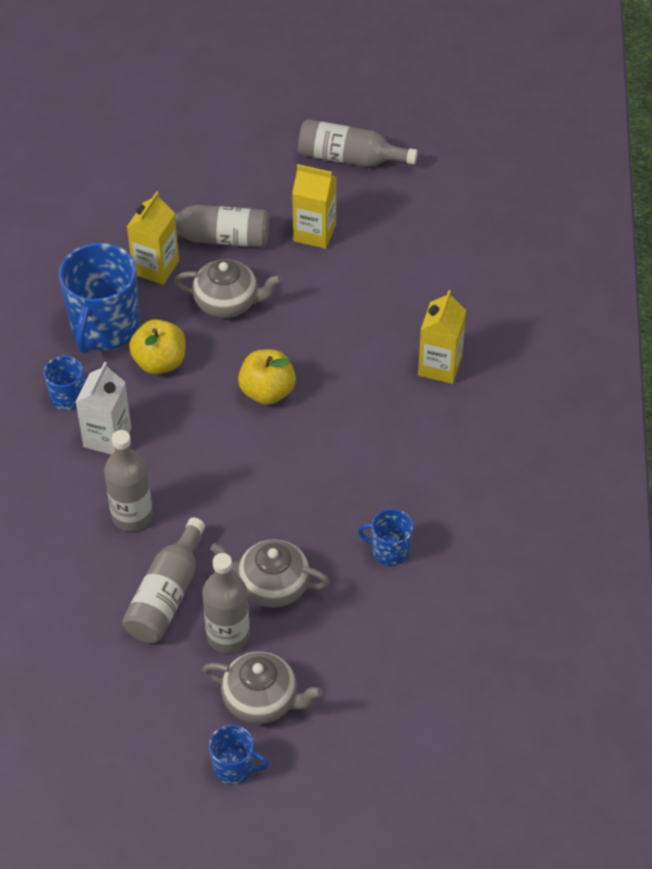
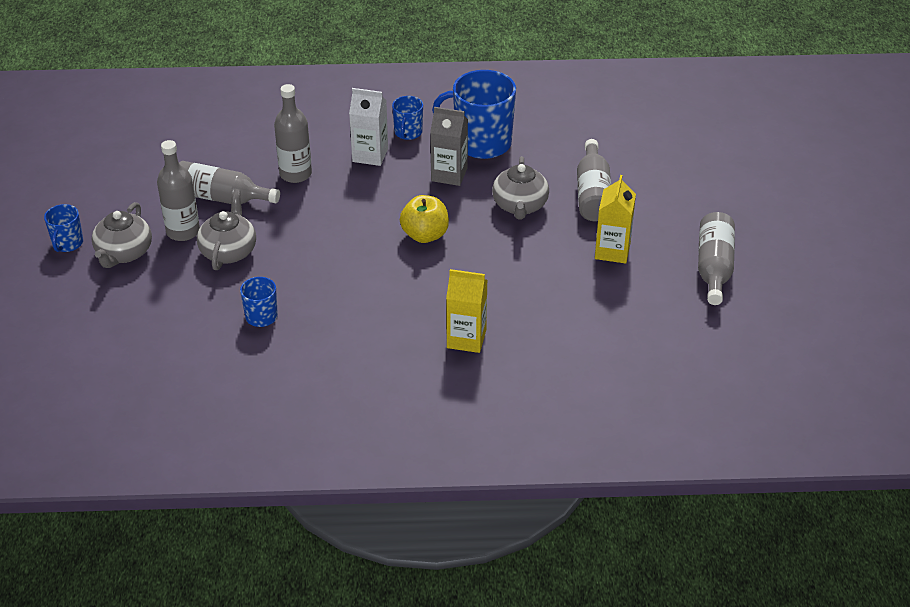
camera: 85 degrees right, 10 degrees down
yellow carton [127,191,179,285] -> none
yellow apple [129,319,186,374] -> grey carton [430,107,468,186]

